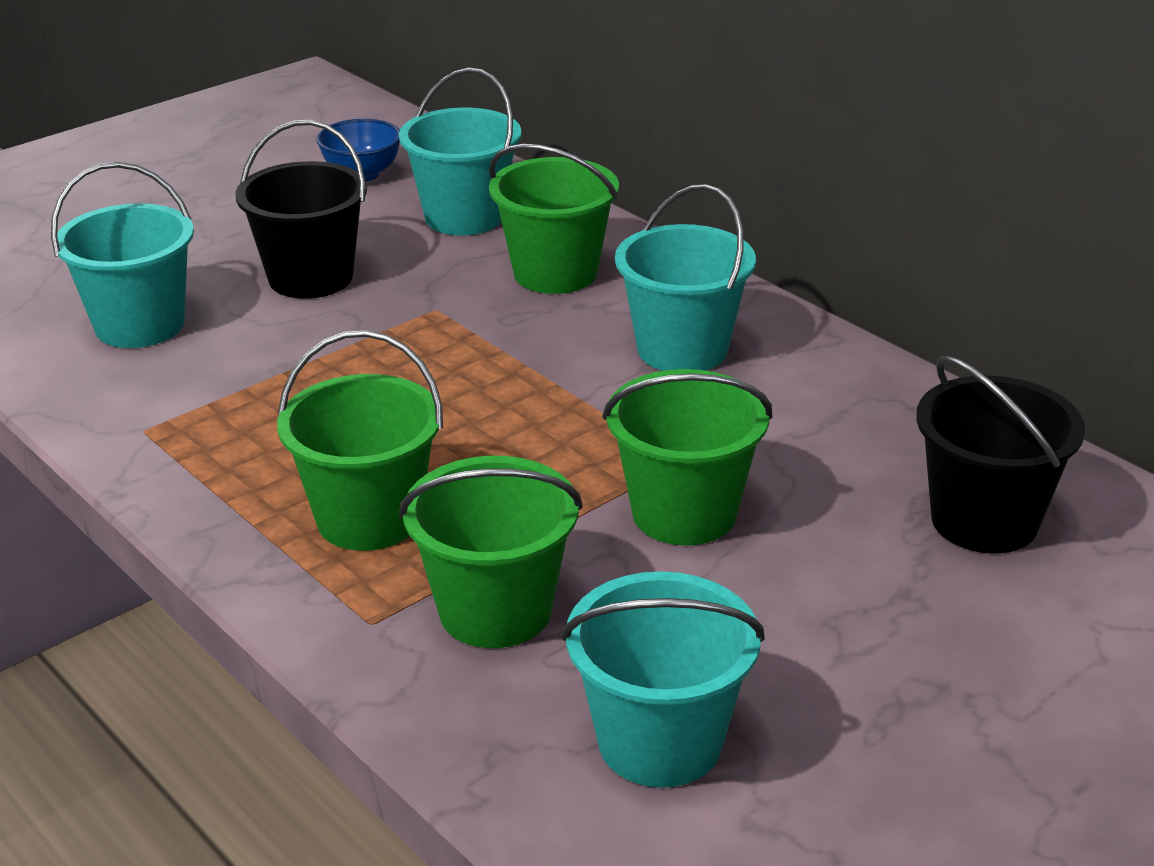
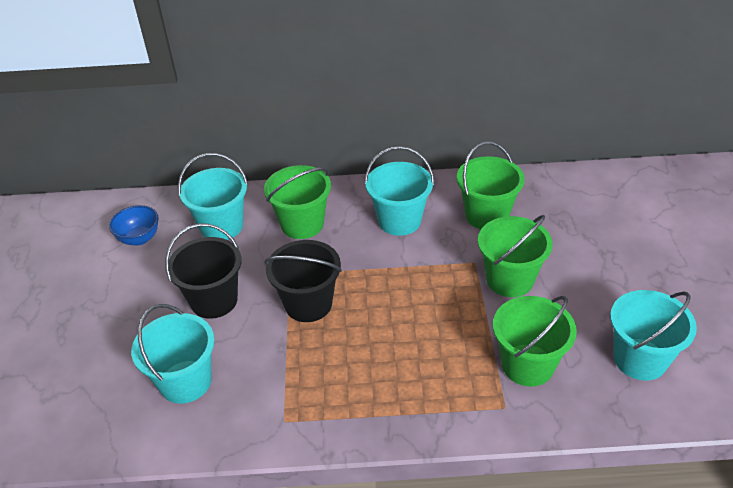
camera: 50 degrees left, 10 degrees up
green bucket [277,330,443,551] -> green bucket moved to [457,141,525,229]
black bucket [916,356,1085,554] -> black bucket moved to [264,240,342,322]

